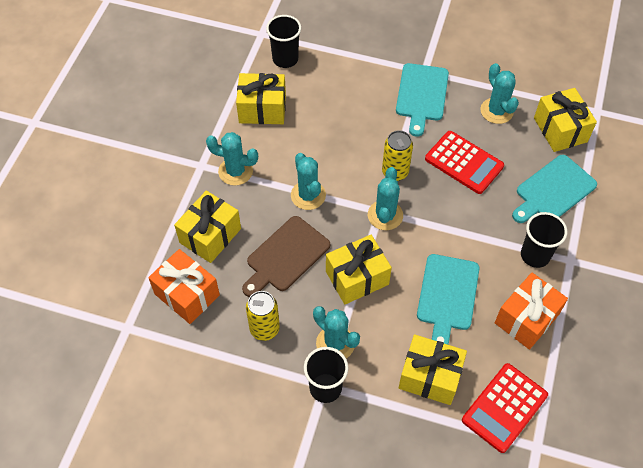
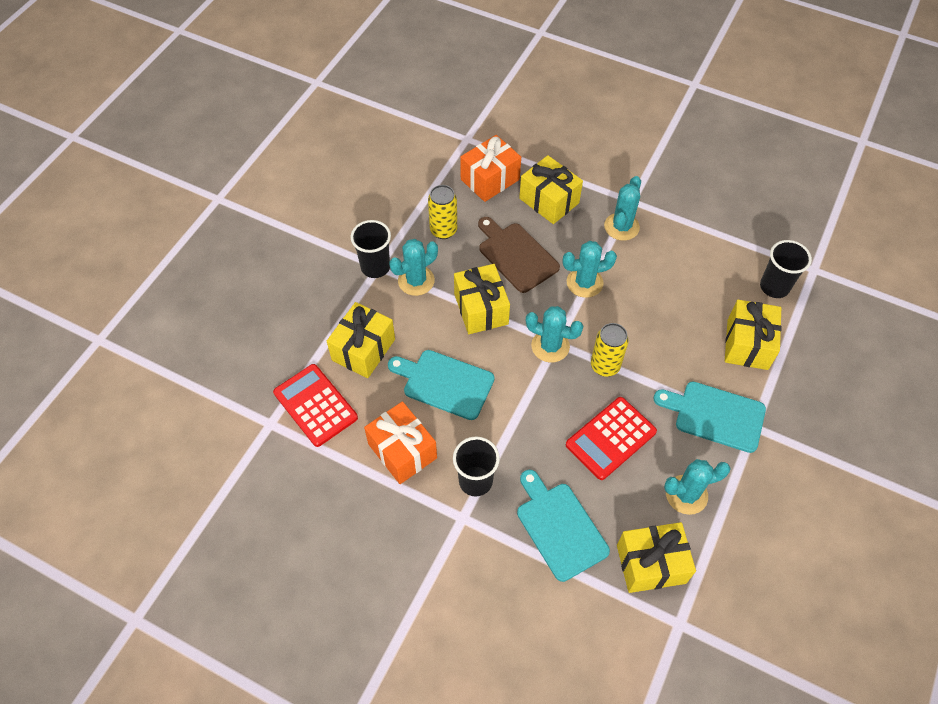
camera: 100 degrees right, 0 degrees up
yellow gift [236,73,286,124] -> yellow gift moved to [725,300,782,370]

